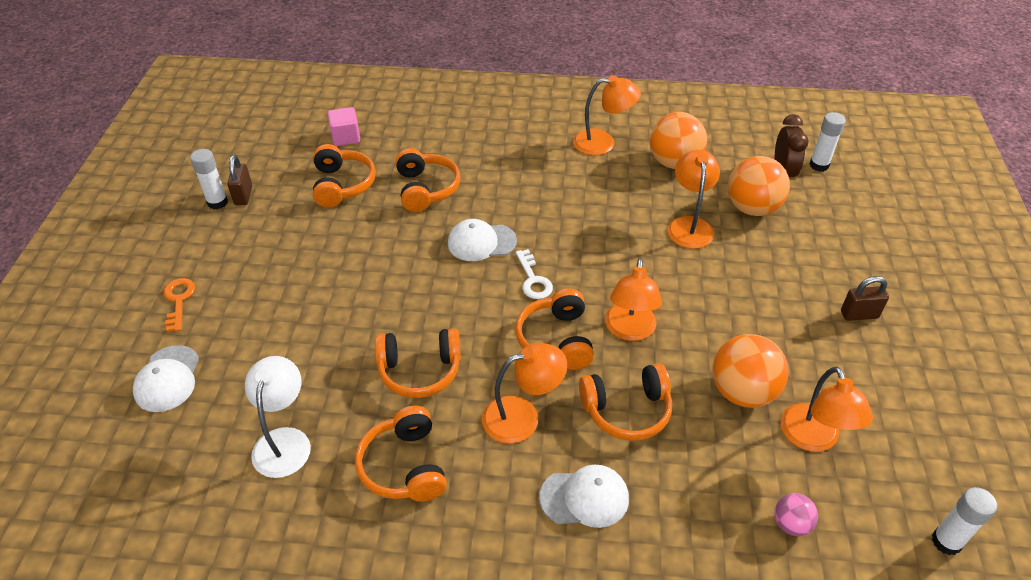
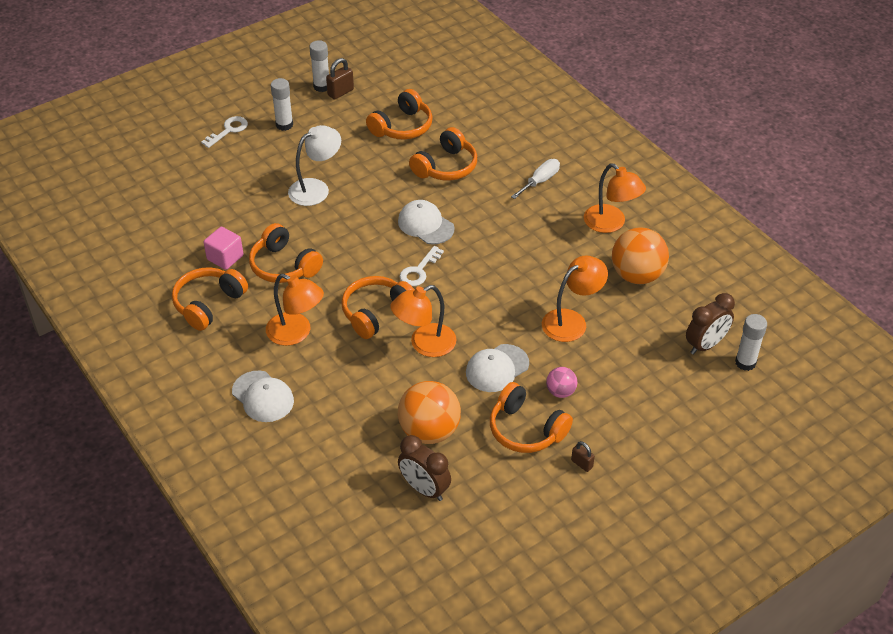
camera: 50 degrees right, 0 degrees up
white cap [133,345,199,412] -> white cap moved to [466,344,529,392]
orange key [164,278,195,332] -> white key [201,116,248,148]
white lamp [245,356,311,478] -> white lamp moved to [288,125,341,206]
pink cube [328,107,360,146] -> pink cube moved to [204,227,243,270]
orange headphones [579,363,672,441] -> orange headphones moved to [490,382,573,453]
orange ball [728,156,790,216] -> none
pink ball [774,493,818,536] -> pink ball moved to [546,367,577,398]
orange lamp [781,366,873,452] -> brown clock [398,435,451,501]
brown padlock [841,276,889,321] -> brown padlock [571,441,595,472], size x0.64
white glue stick [932,487,997,555] -> white glue stick moved to [271,78,293,131]
none -> white screwdriver [511,159,560,199]

